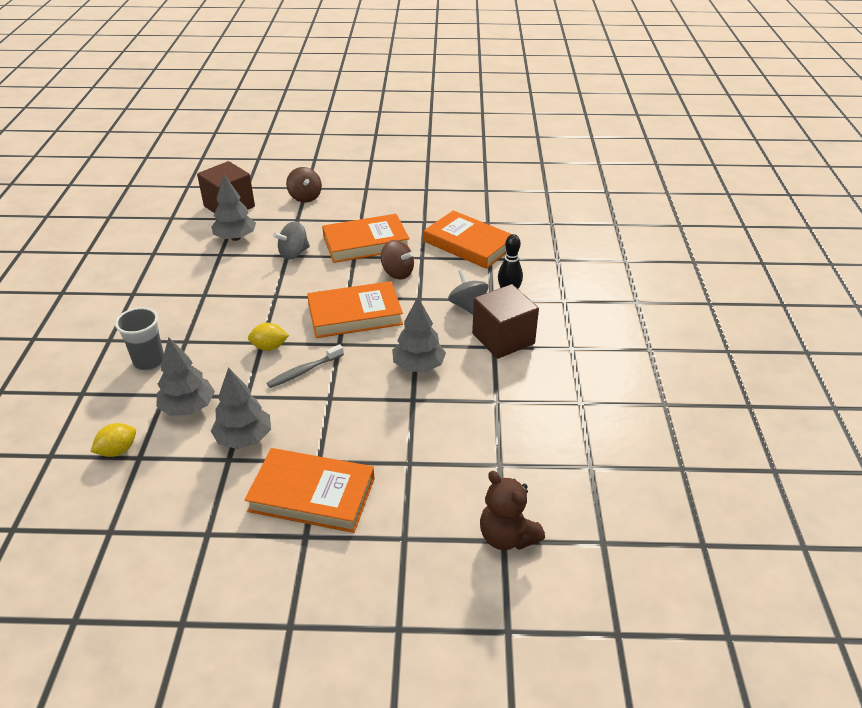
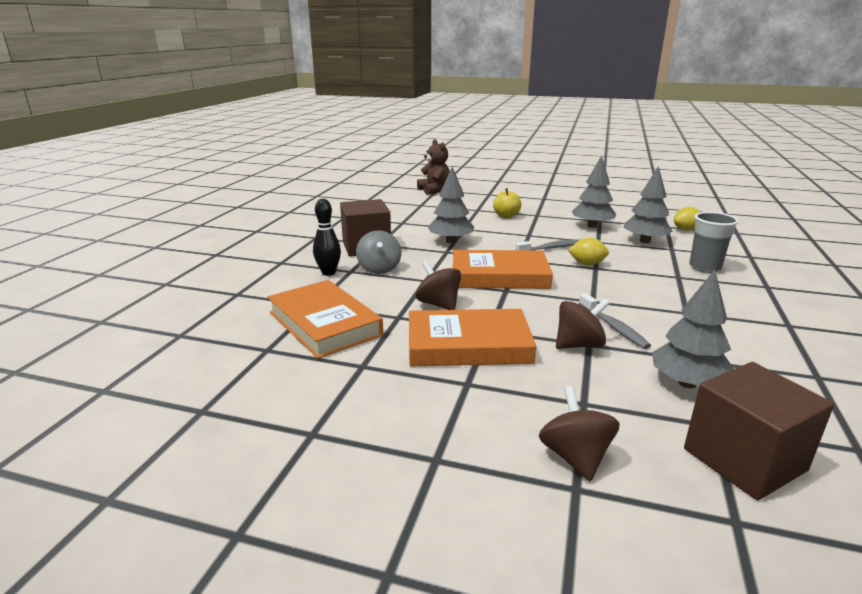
camera: 165 degrees left, 15 degrees down
orange book [245,448,375,533] -> none
grey spinning top [273,221,310,260] -> brown spinning top [556,299,610,349]
none -> yellow apple [493,188,521,218]
none -> grey toothbrush [579,293,651,349]

